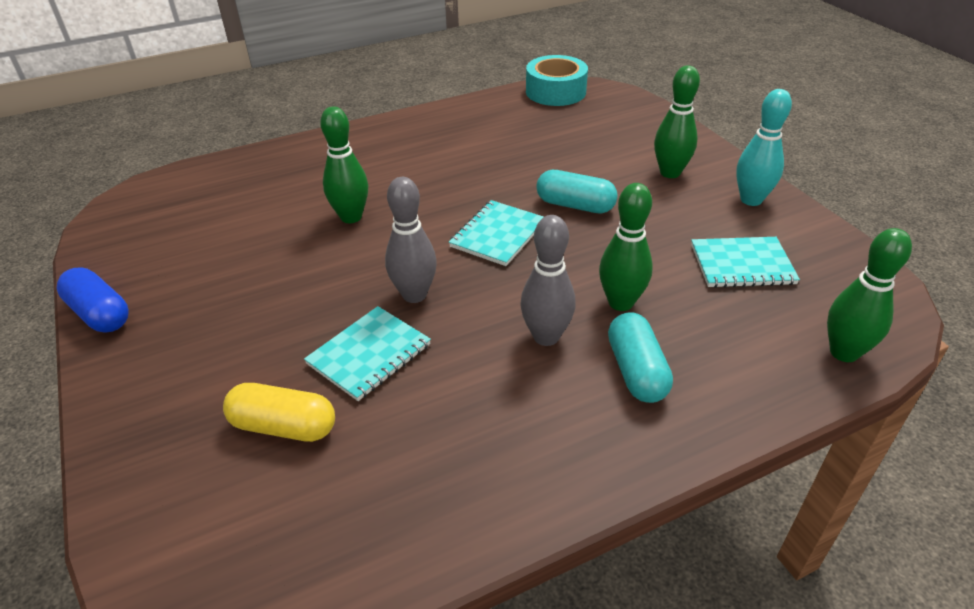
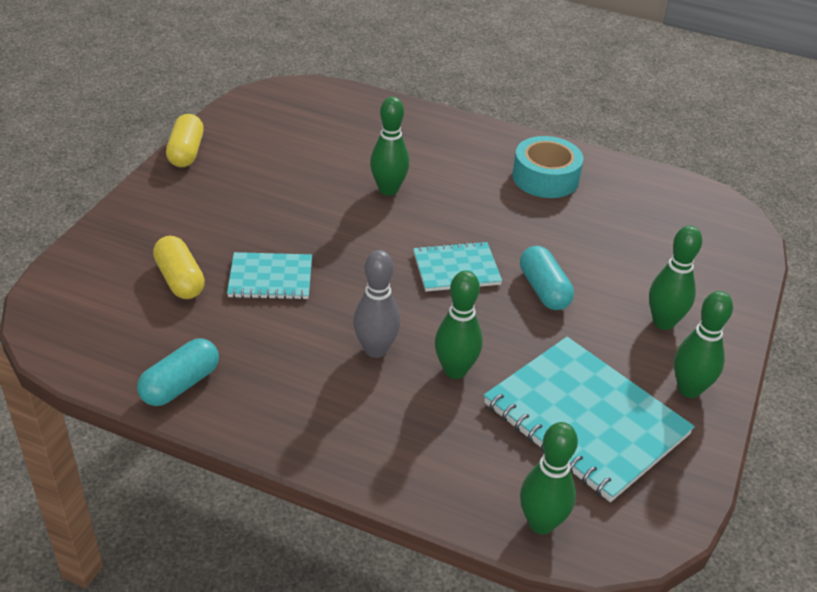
camera: 45 degrees right, 0 degrees up
blue capsule [57,267,129,332] -> yellow capsule [166,114,204,167]
grey bowling pin [385,177,437,303] -> none
turquoise tape [526,55,588,106] -> turquoise tape moved to [512,136,584,198]
turquoise capsule [608,313,673,403] -> turquoise capsule moved to [137,338,219,406]
turquoise notebook [691,237,800,288] -> turquoise notebook [484,337,695,502], size x1.84
turquoise bowling pin [736,89,792,206] -> green bowling pin [674,291,733,398]

